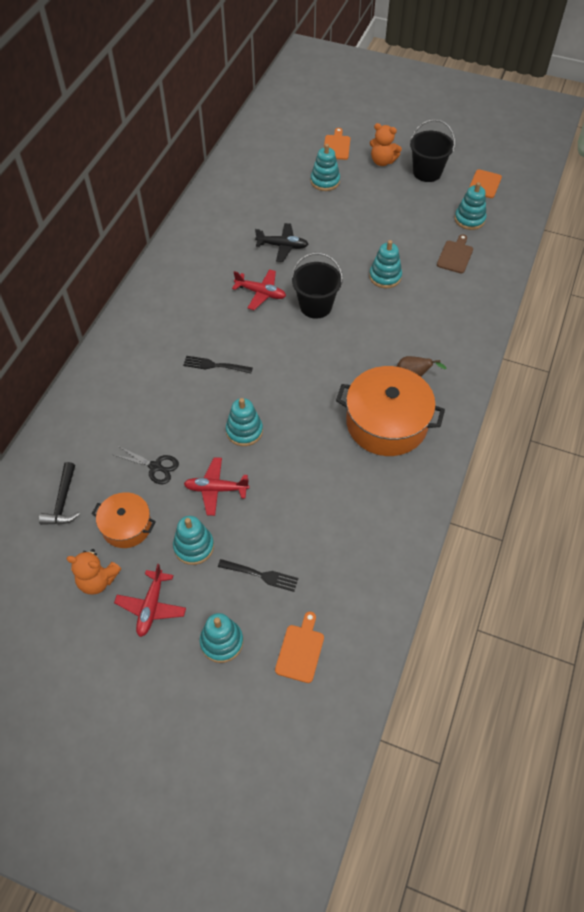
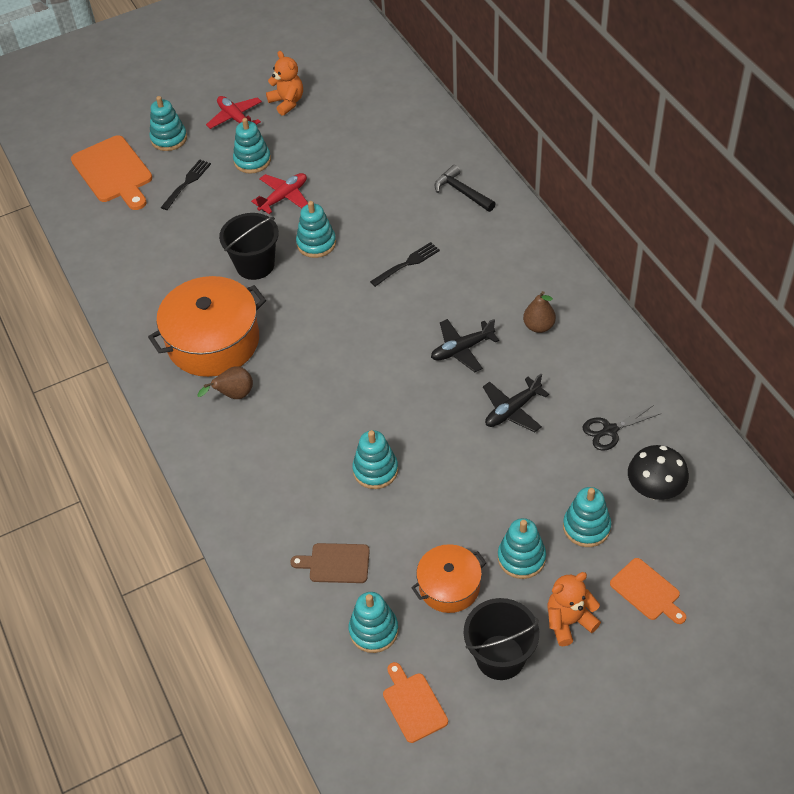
camera: 135 degrees right, 5 degrees down
black hammer [39,462,80,525] -> black hammer moved to [435,165,496,212]
orange teddy bear [66,549,121,595] -> orange teddy bear turned 90 degrees clockwise [266,51,303,116]
orange pot [92,492,156,548] -> orange pot moved to [411,544,486,613]
black scissors [114,446,179,484] -> black scissors moved to [583,405,662,451]
black fork [218,559,298,592] -> black fork turned 150 degrees clockwise [161,160,211,210]
red plane [232,269,286,310] -> black plane [431,319,499,372]
orange cutting board [275,612,324,683] -> orange cutting board [71,135,152,210], size x1.75
black bucket [291,253,343,319] -> black bucket moved to [219,213,279,280]
brown cutting board [437,234,473,274] -> brown cutting board turned 120 degrees clockwise [290,543,370,583]
none -> turquoise stacking toy [498,518,546,579]
none -> brown pear [523,291,556,333]
none -> black mushroom [628,445,689,500]

